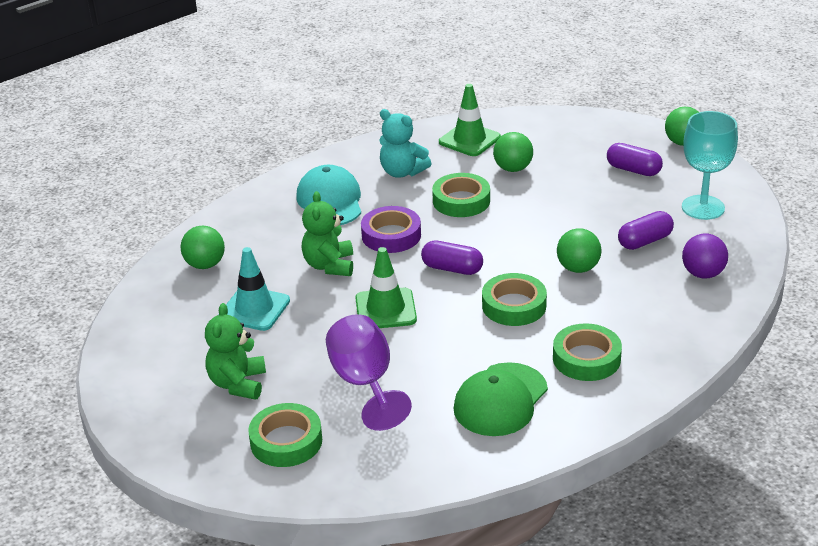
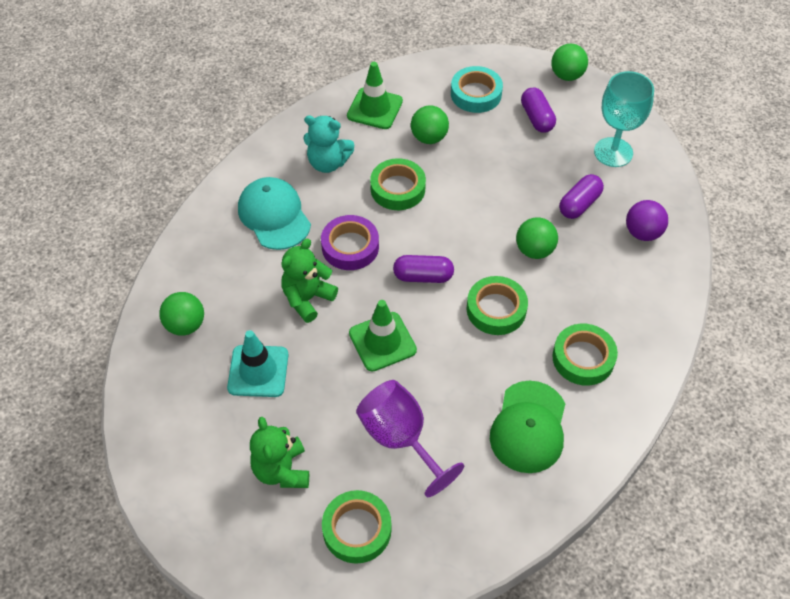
camera: 20 degrees left, 20 degrees up
green teddy bear [302,191,353,276] -> green teddy bear turned 60 degrees clockwise [281,239,338,323]
purple capsule [607,143,663,176] -> purple capsule turned 60 degrees clockwise [521,87,556,133]
none -> turquoise tape [451,66,503,113]

